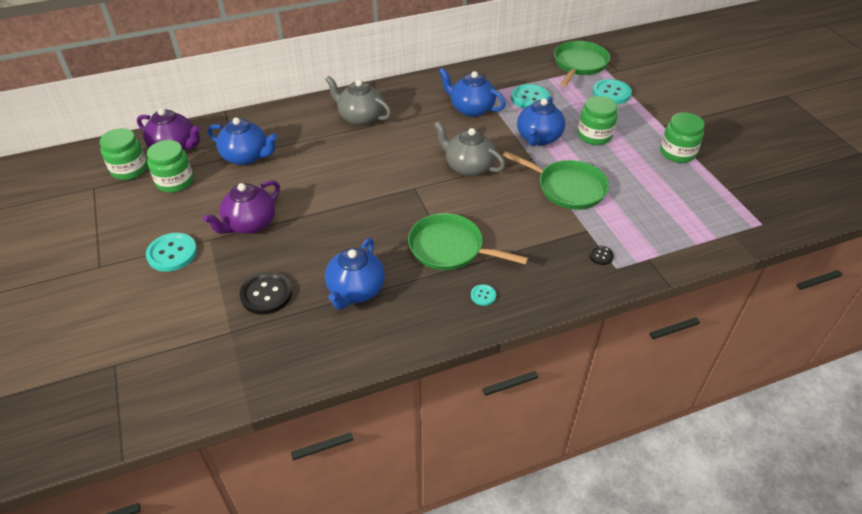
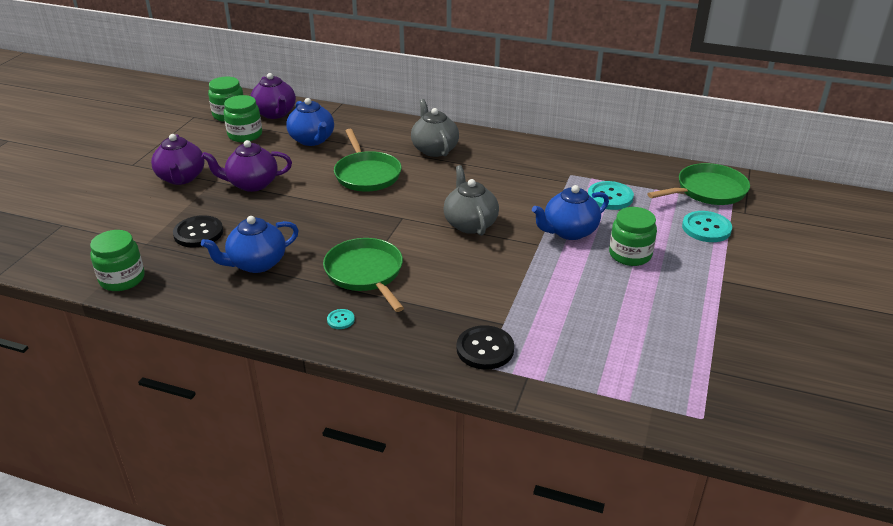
camera: 40 degrees right, 10 degrees down
turquoise button [146,233,197,272] -> purple teapot [151,134,205,185]
blue teapot [439,68,506,117] -> none
green pan [503,151,609,210] -> green pan moved to [334,129,402,192]
black button [589,246,614,265] -> black button [456,325,514,370], size x2.02
green jar [660,112,705,163] -> green jar moved to [90,230,145,291]

